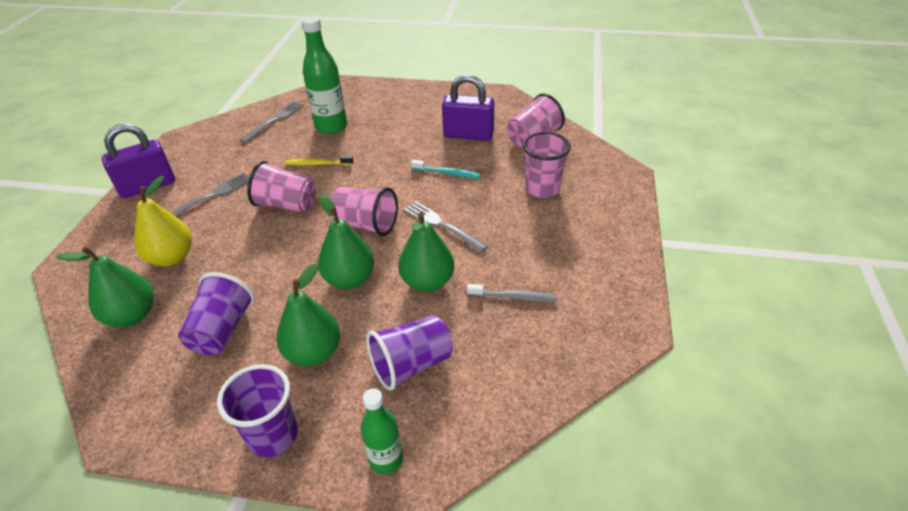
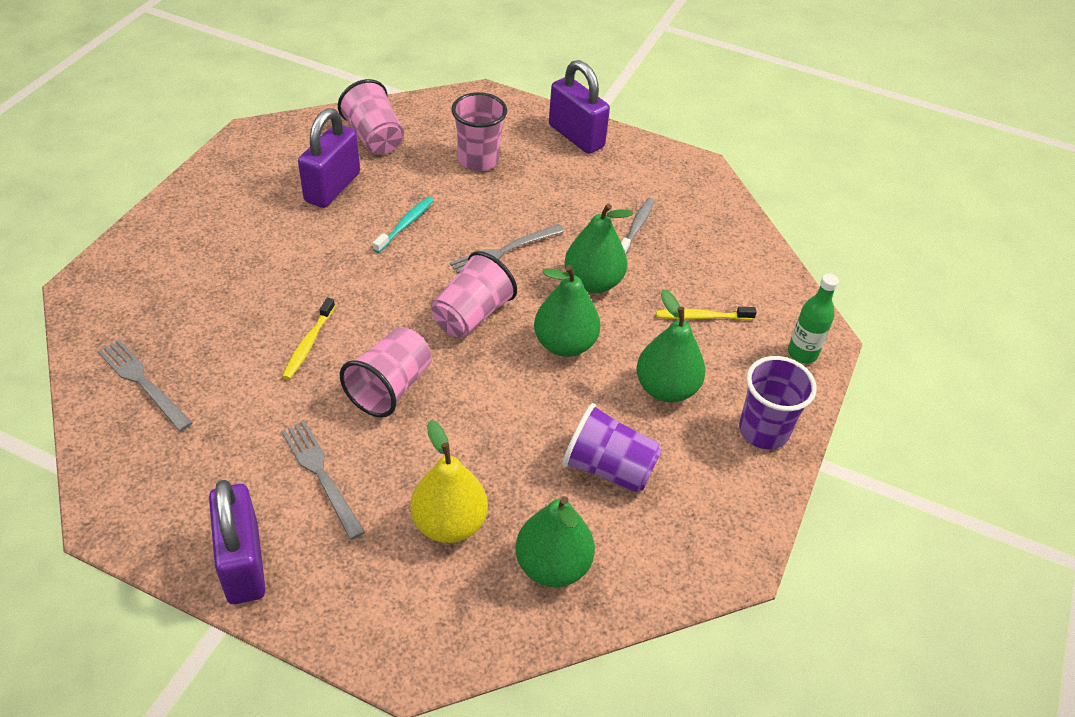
camera: 80 degrees left, 5 degrees up
green bottle [301,16,347,135] -> none
purple cup [366,315,453,391] -> yellow toothbrush [656,307,757,320]
none -> purple padlock [549,60,610,154]

